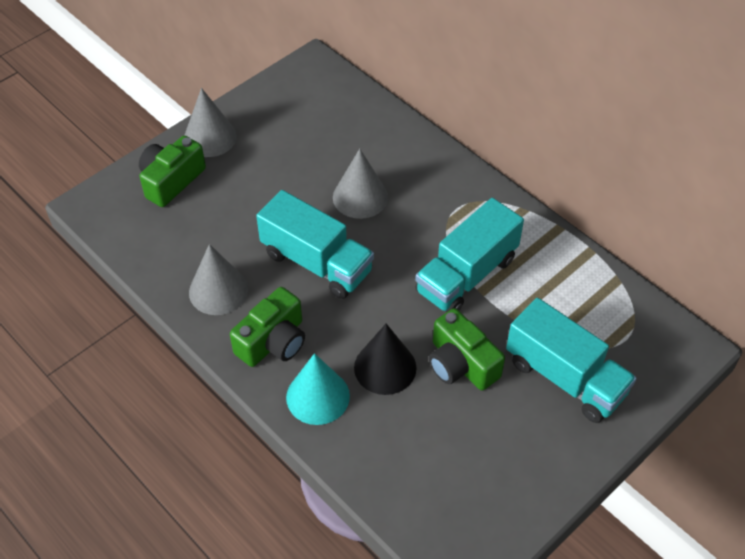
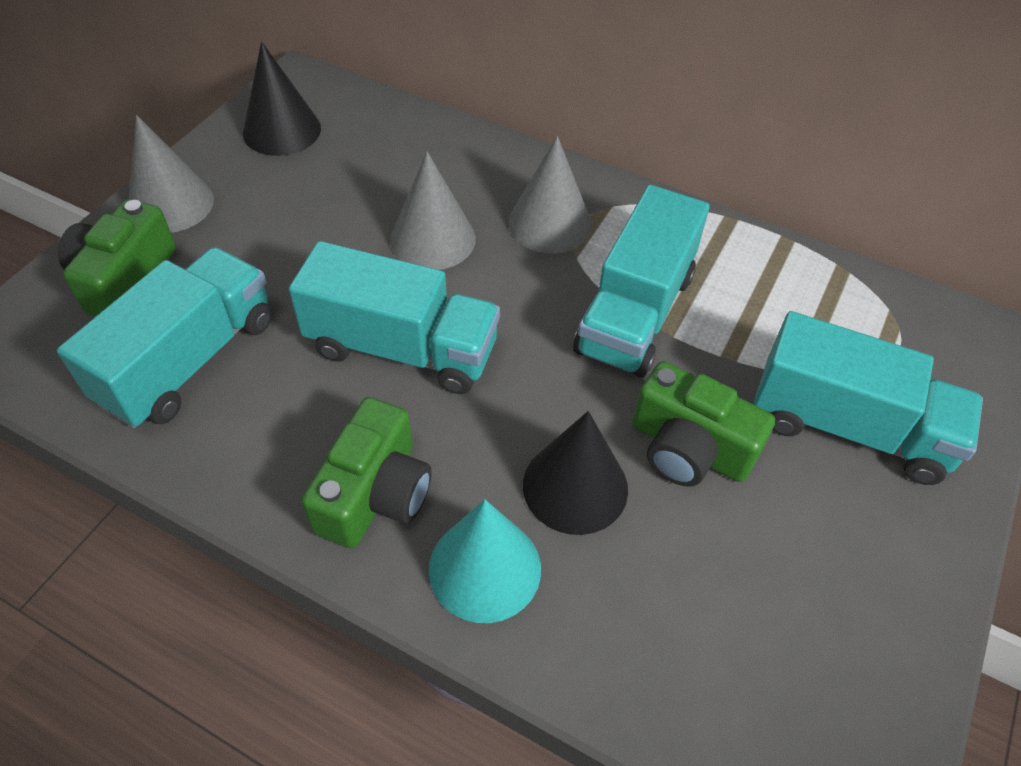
camera: 20 degrees left, 0 degrees up
grey cone [189,244,248,315] -> grey cone moved to [508,136,592,254]
none -> turquoise truck [57,247,272,428]
none -> black cone [243,41,321,156]

